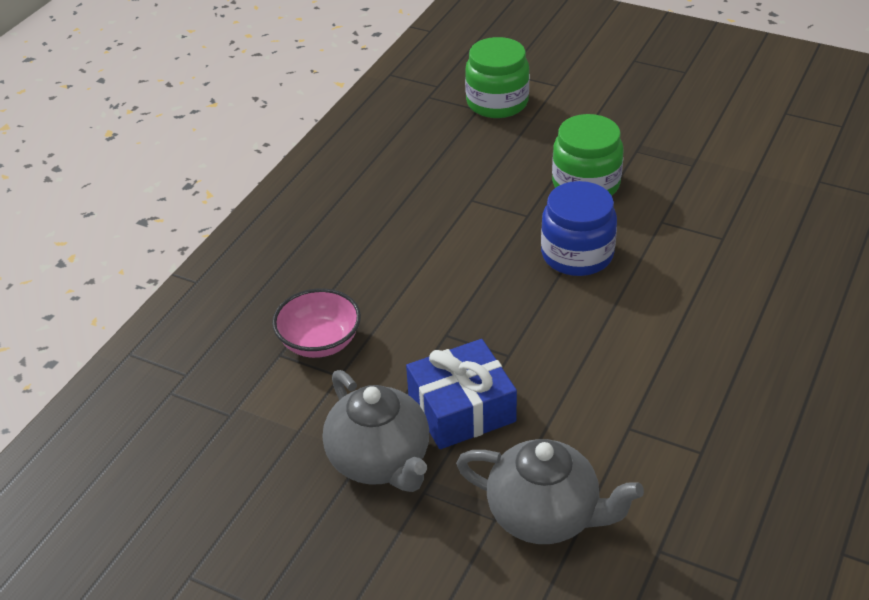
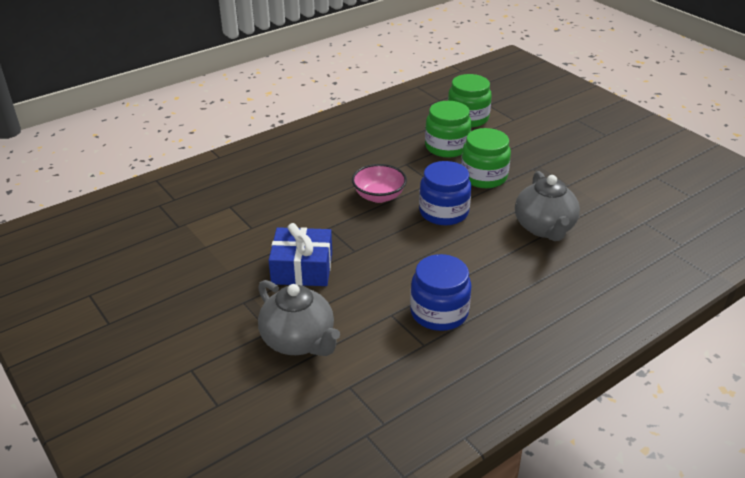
camera: 25 degrees right, 5 degrees down
pink bowl [272,288,361,358] -> pink bowl moved to [352,164,407,203]
grey teapot [323,370,429,492] -> grey teapot moved to [515,171,580,241]
none -> blue jar [410,254,472,331]
none -> green jar [425,101,472,158]

